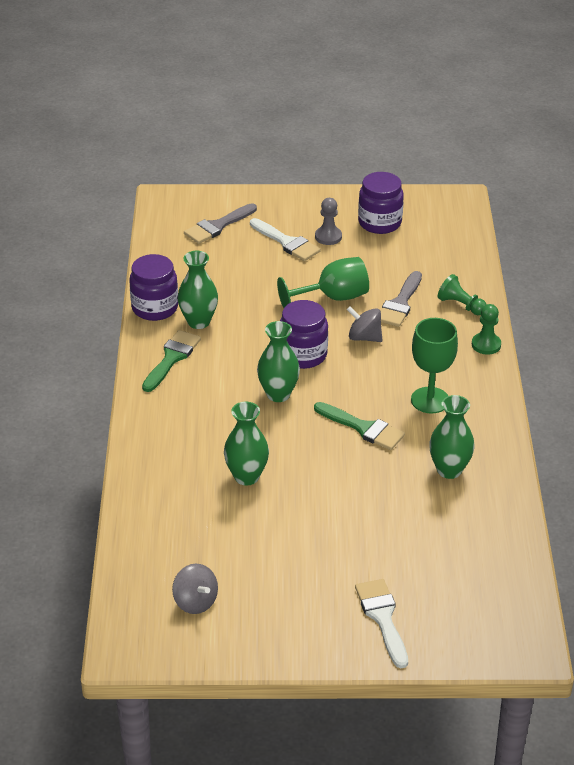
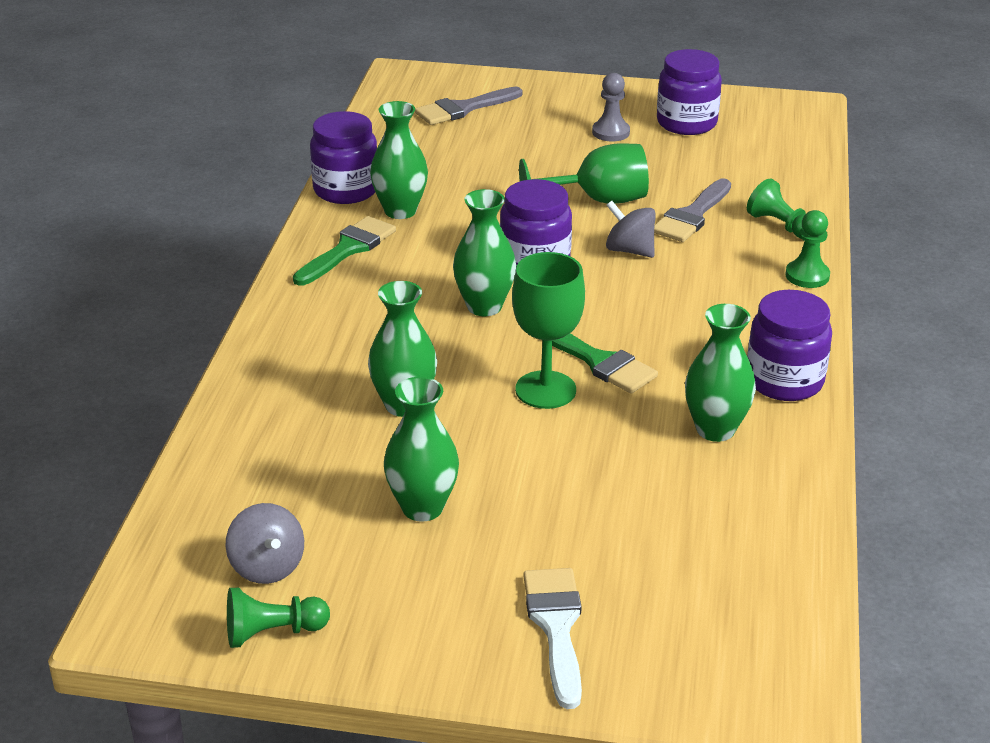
camera: 10 degrees right, 5 degrees down
white brush [250,218,321,261] -> none
green goblet [411,318,458,413] -> green goblet moved to [512,252,585,409]
none -> green pawn [227,588,330,648]
none -> green vase [384,377,459,522]
none -> purple jar [747,290,832,401]

